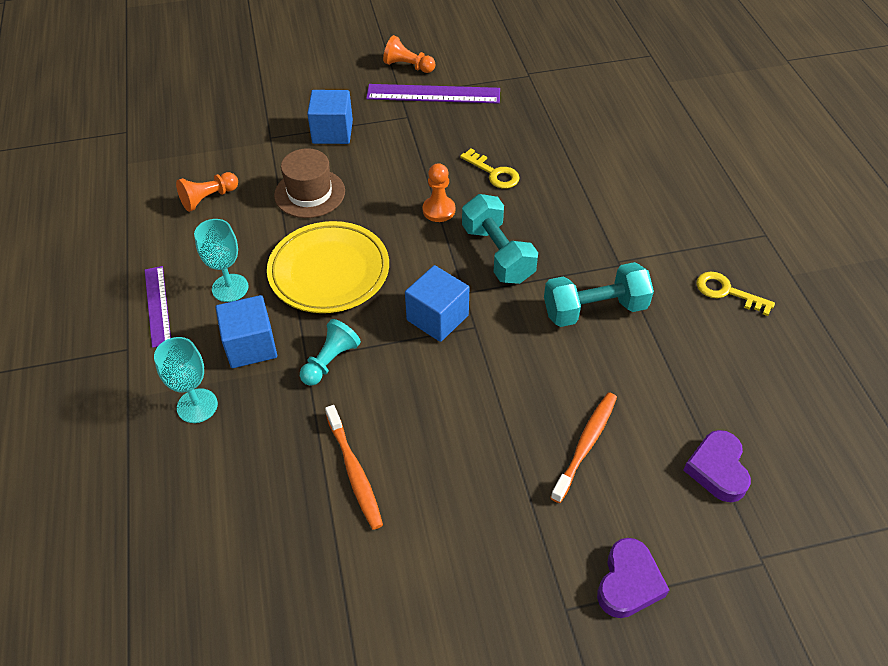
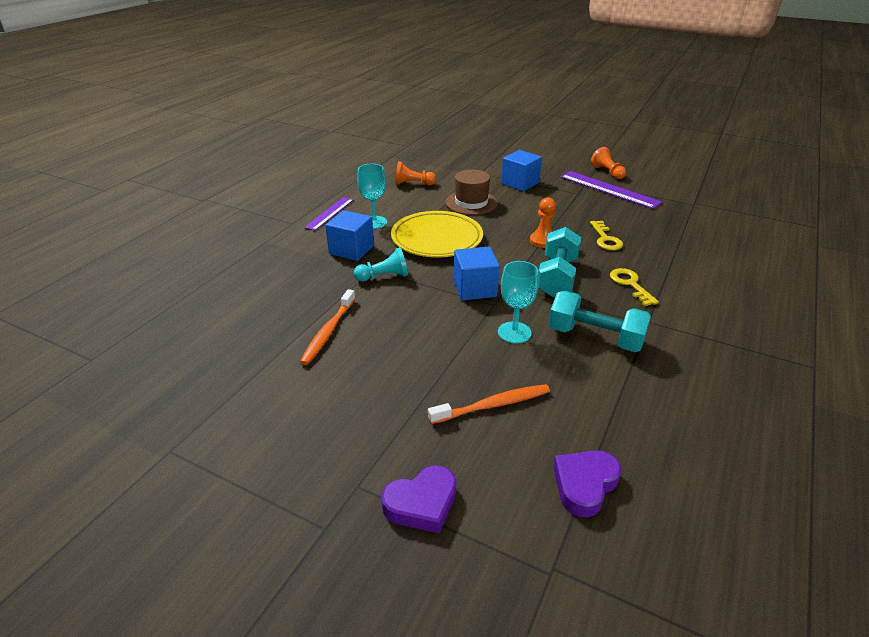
camera: 40 degrees right, 15 degrees down
turquoise goblet [154,337,218,423] -> turquoise goblet moved to [498,261,539,344]
yellow key [696,272,775,316] -> yellow key moved to [610,268,659,306]

